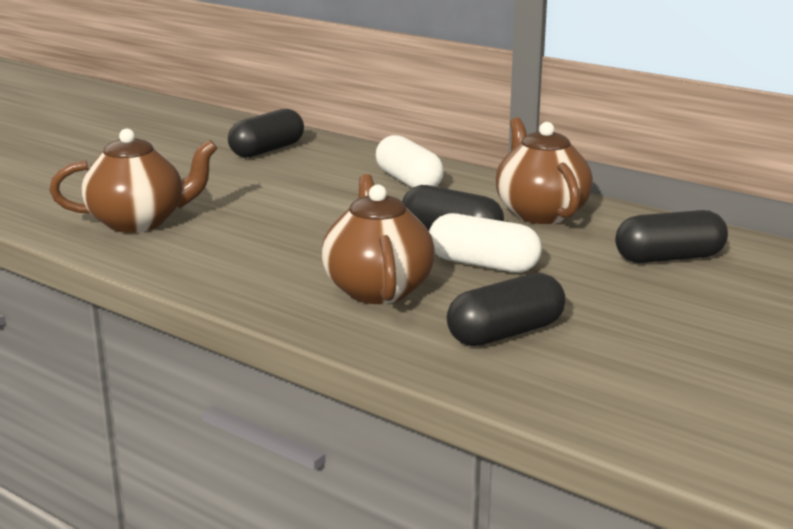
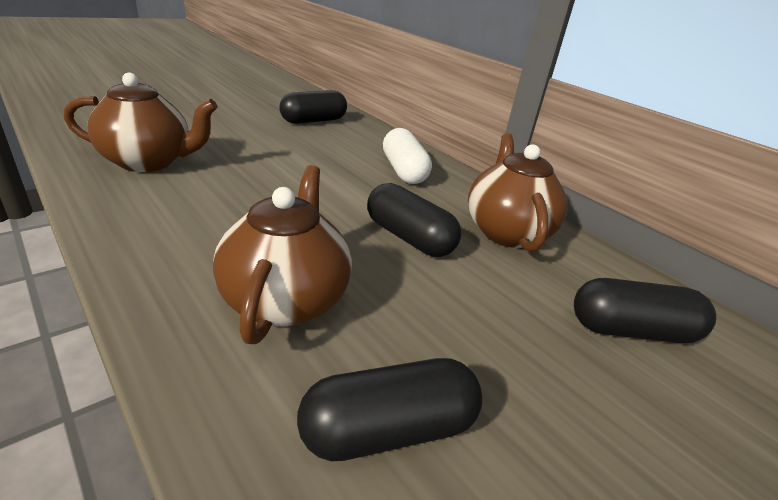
camera: 10 degrees right, 10 degrees up
white capsule [429,213,542,273] -> none

